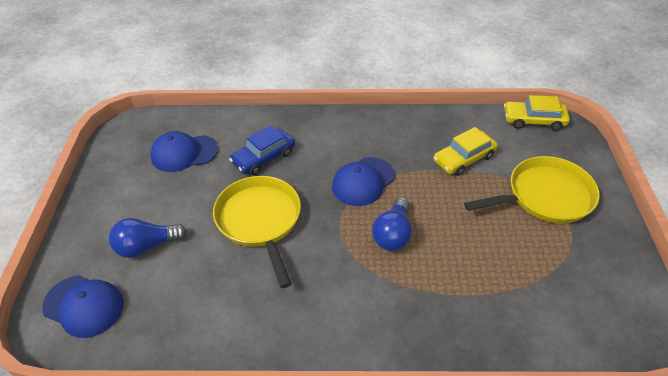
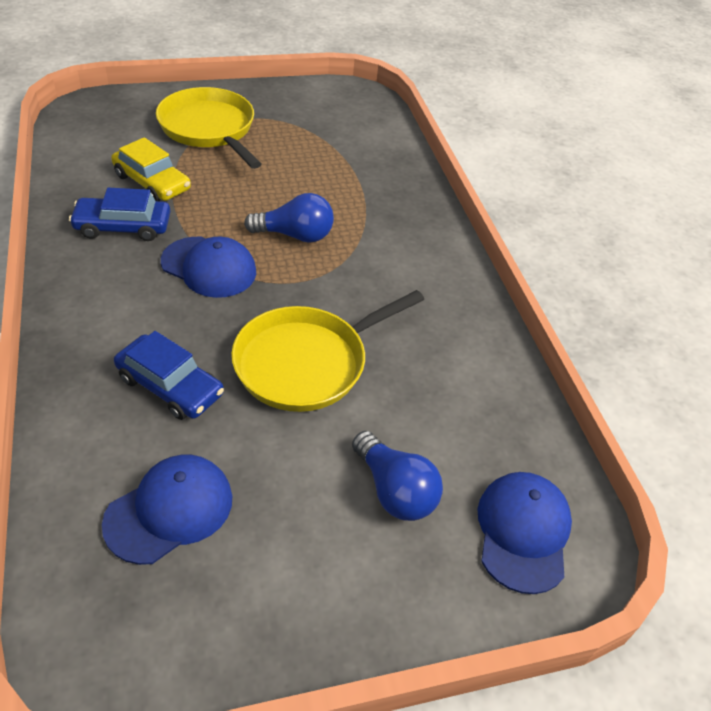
camera: 110 degrees left, 0 degrees up
blue cap [150,131,218,172] -> blue cap turned 105 degrees counterclockwise [102,455,232,565]
yellow car [504,95,570,131] -> none
none -> blue car [69,188,171,241]

